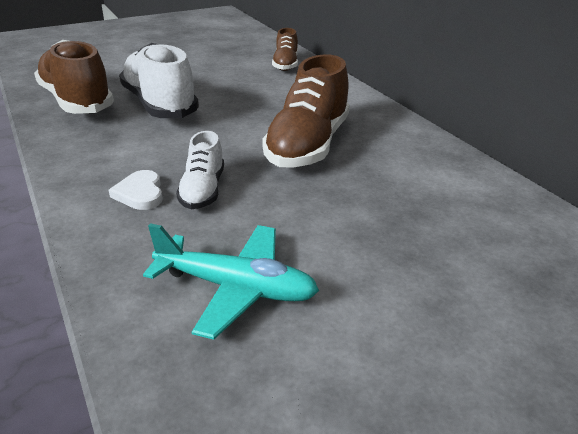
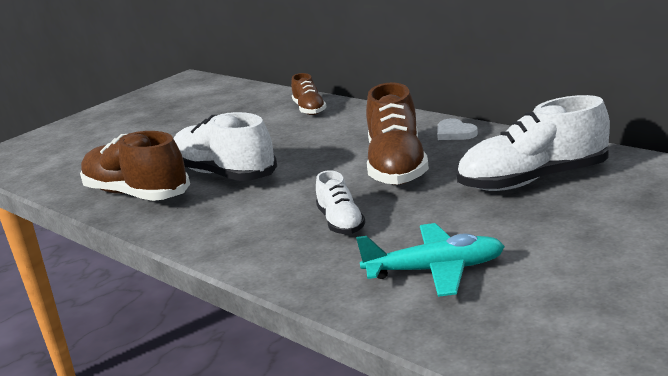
camera: 15 degrees left, 10 degrees down
white heart [109,170,163,210] -> white heart moved to [437,118,478,140]
none -> white shoe [457,95,610,191]

